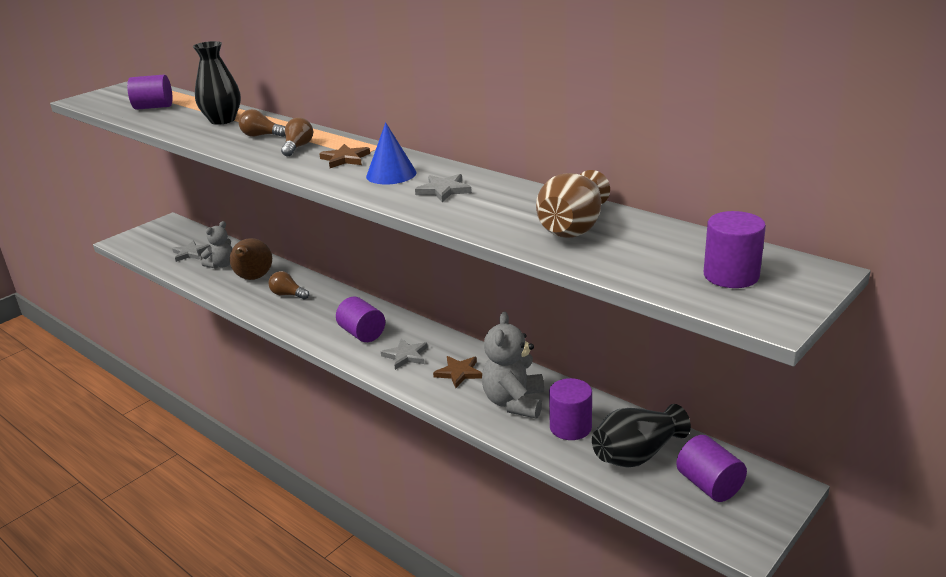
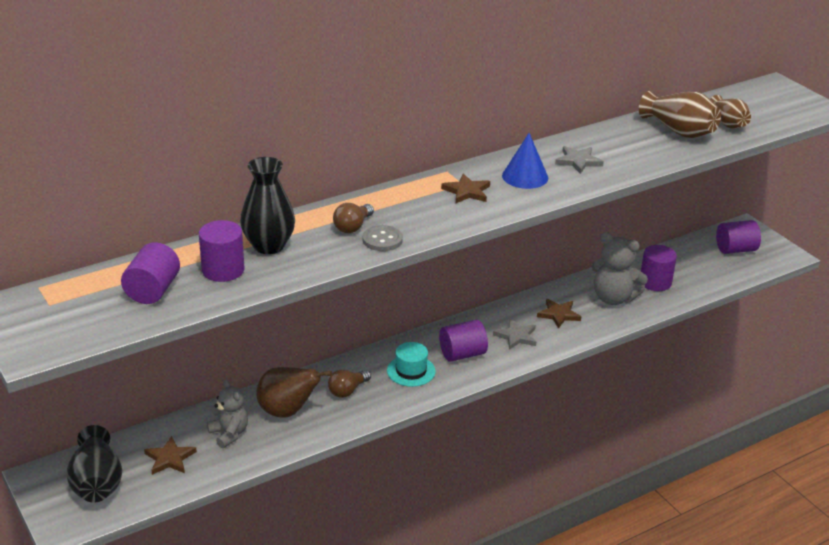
camera: 75 degrees left, 5 degrees up
grey star [172,241,211,262] -> brown star [144,436,197,475]
brown light bulb [281,117,313,157] -> none
black vase [592,404,691,468] -> black vase moved to [66,425,122,503]
purple cylinder [704,211,766,288] -> purple cylinder moved to [199,220,245,282]
none -> grey button [363,225,403,251]
none -> turquoise hat [387,342,436,387]
none -> brown vase [710,95,751,129]

